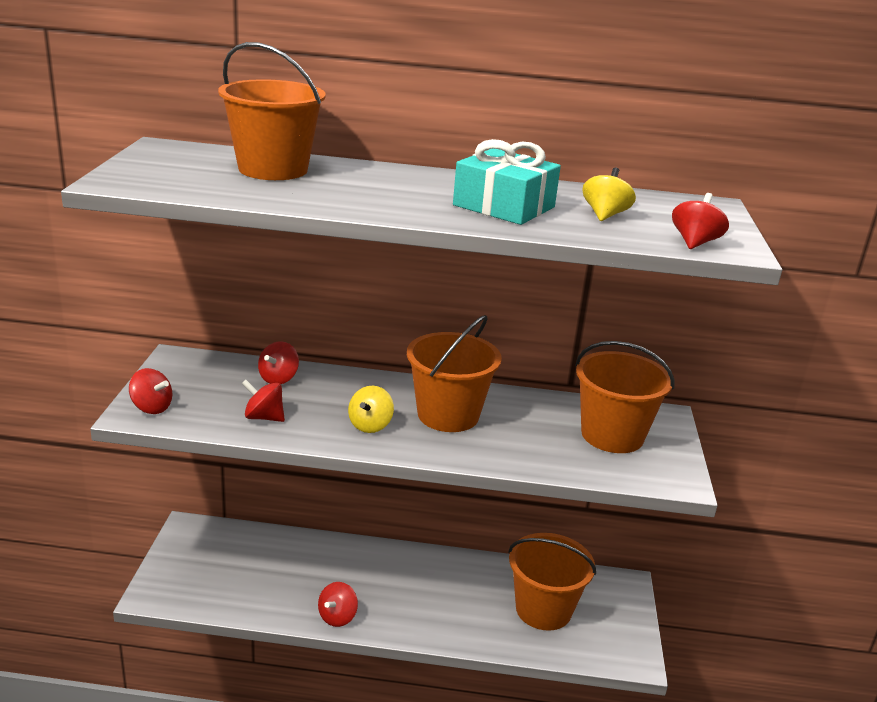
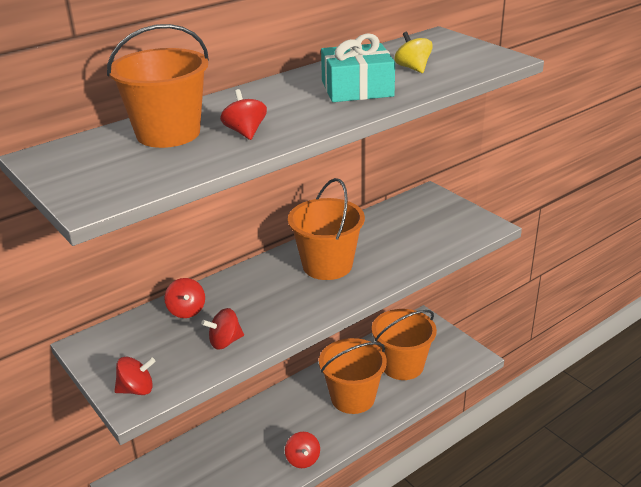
camera: 40 degrees left, 5 degrees up
yellow spinning top [348,386,394,433] -> none
orange bucket [575,341,674,453] -> orange bucket moved to [319,338,387,414]
red spinning top [672,193,729,249] -> red spinning top moved to [220,89,267,140]

